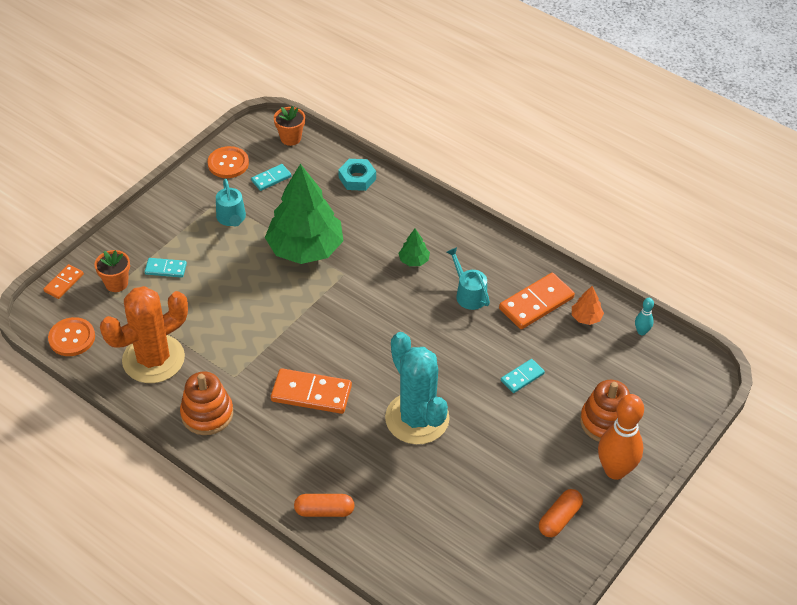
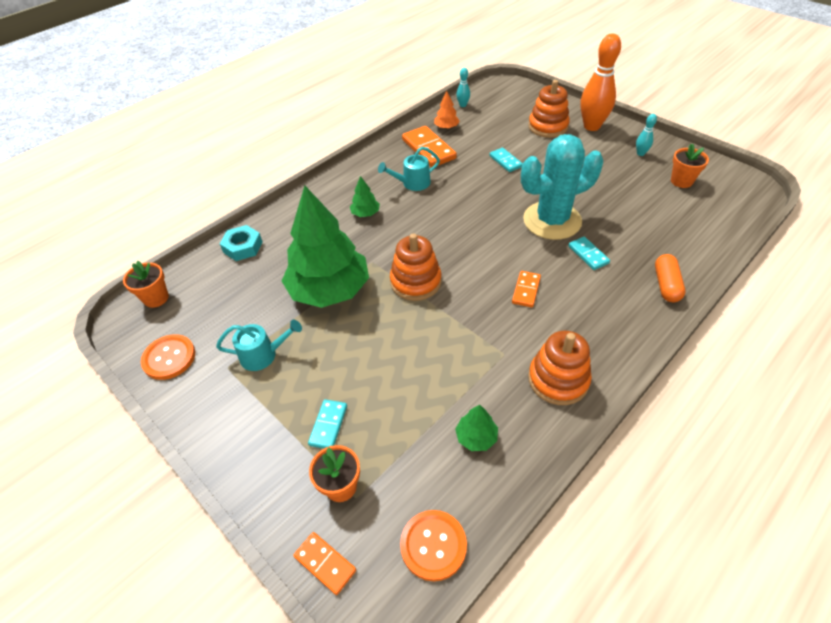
camera: 80 degrees left, 0 degrees up
orange cactus [100,286,188,383] -> green tree [455,405,498,451]
turquoise domino [251,164,291,191] -> turquoise domino moved to [568,237,610,270]
orange domino [271,368,352,414] -> orange domino [512,271,541,308], size x0.56
orange capsule [539,489,583,537] -> turquoise bowling pin [636,114,657,156]
none -> orange stacking toy [390,233,442,301]
none -> orange flower pot [671,144,709,188]

